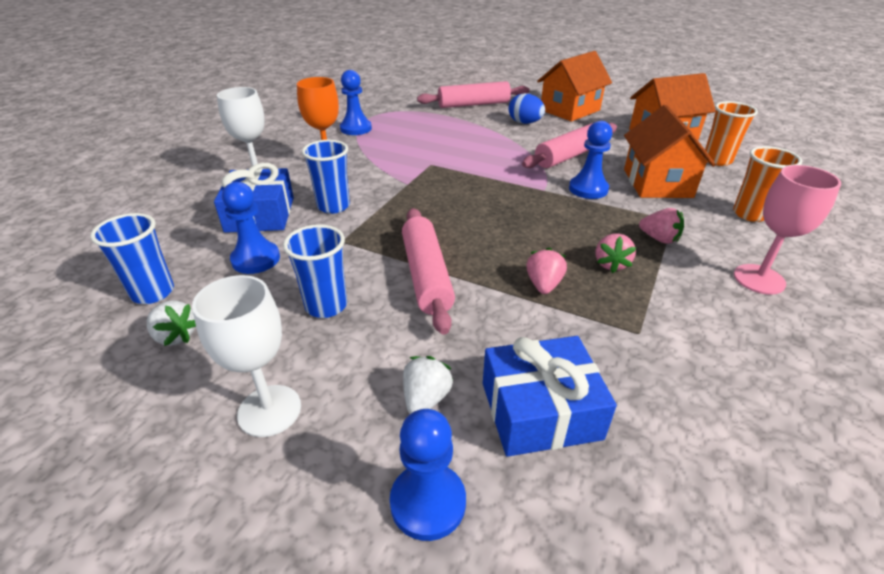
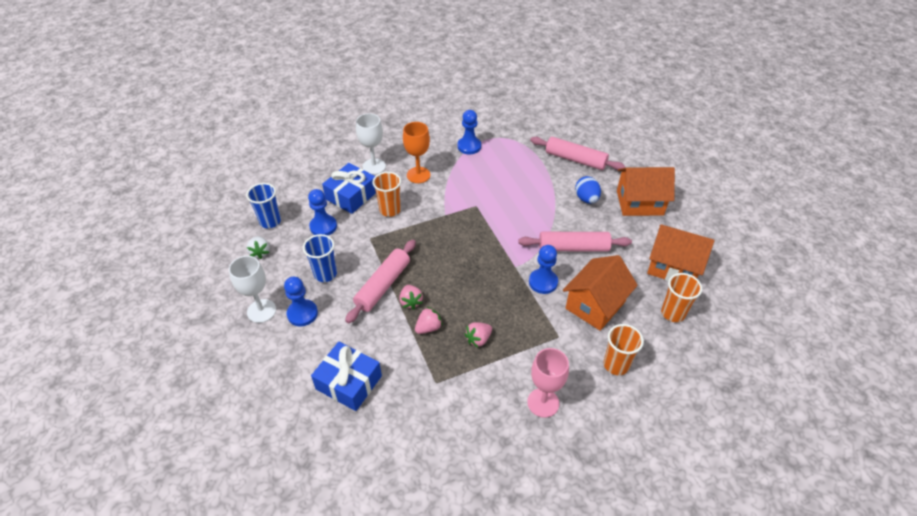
camera: 40 degrees right, 10 degrees up
blue cup [302,140,350,214] -> orange cup [372,172,401,217]
blue pawn [390,409,466,541] -> blue pawn moved to [284,277,318,326]
white strawberry [403,356,453,414] -> none
pink strawberry [639,208,684,244] -> pink strawberry moved to [399,285,423,310]

